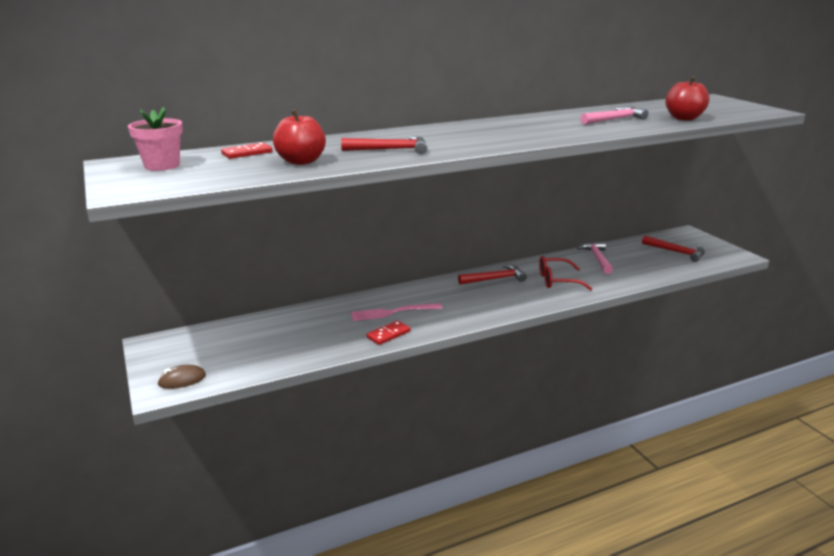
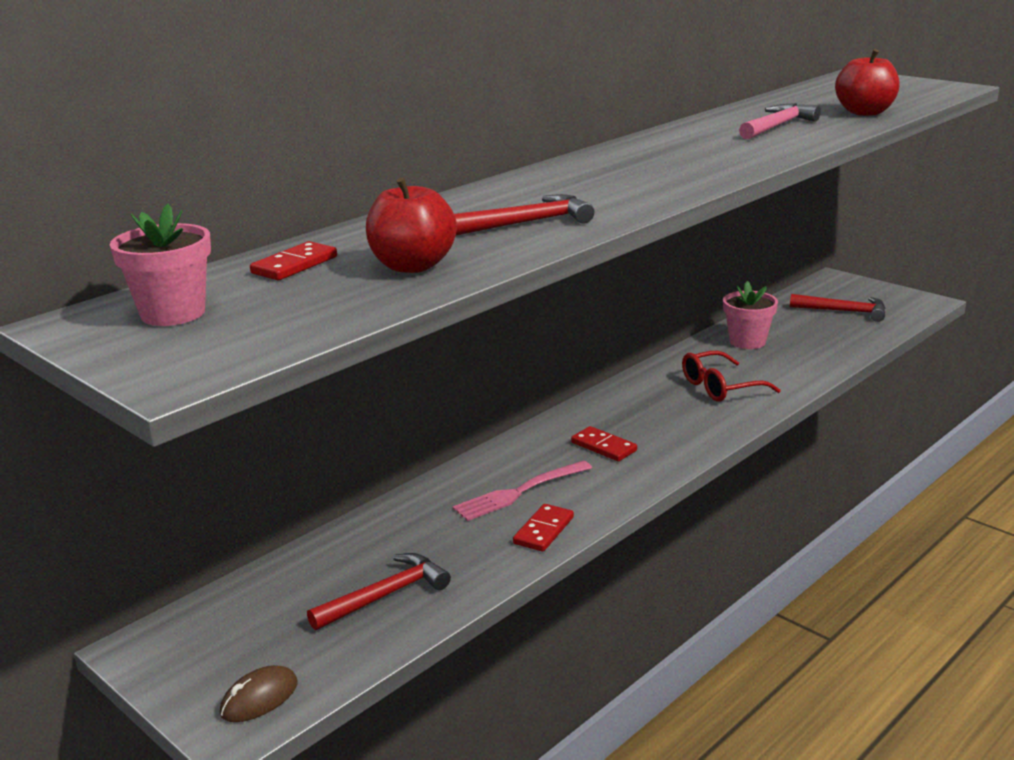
camera: 20 degrees left, 0 degrees up
red hammer [458,265,527,285] -> red hammer moved to [307,553,451,630]
pink hammer [577,242,613,274] -> pink flower pot [723,281,778,349]
none -> red domino [571,426,637,462]

